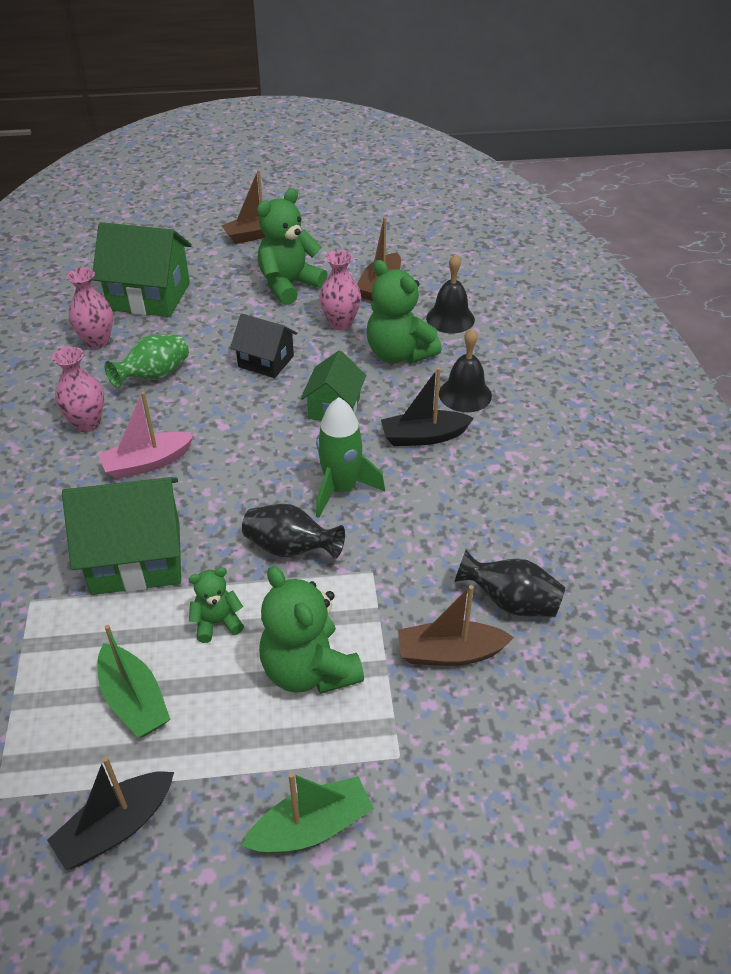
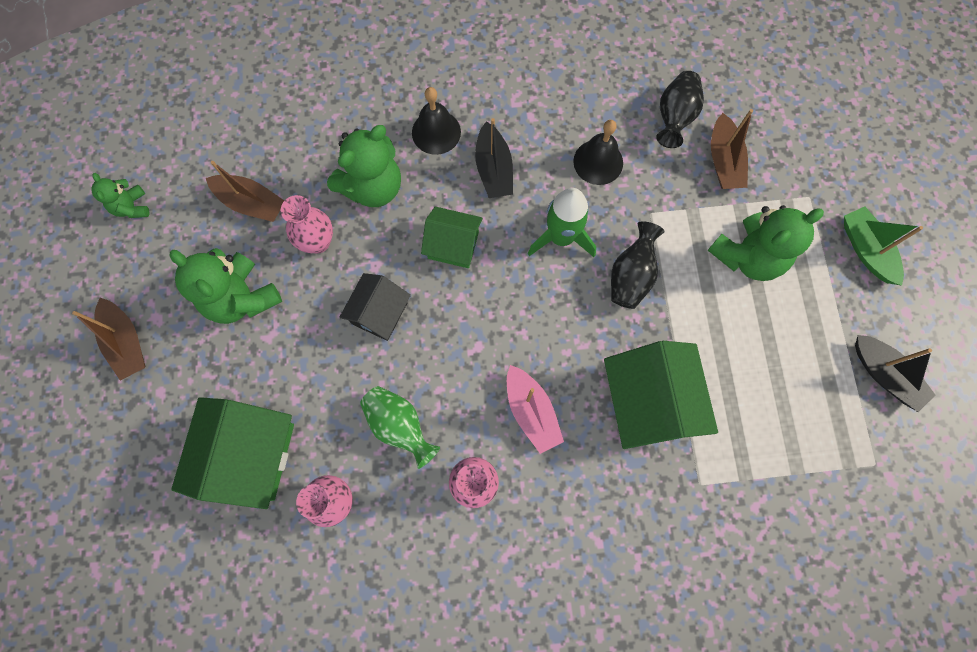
camera: 90 degrees left, 30 degrees up
green boat [98,625,170,738] -> none
green teddy bear [189,567,244,643] -> green teddy bear moved to [91,173,150,218]
black bell [426,254,475,334] -> black bell moved to [573,120,623,185]

